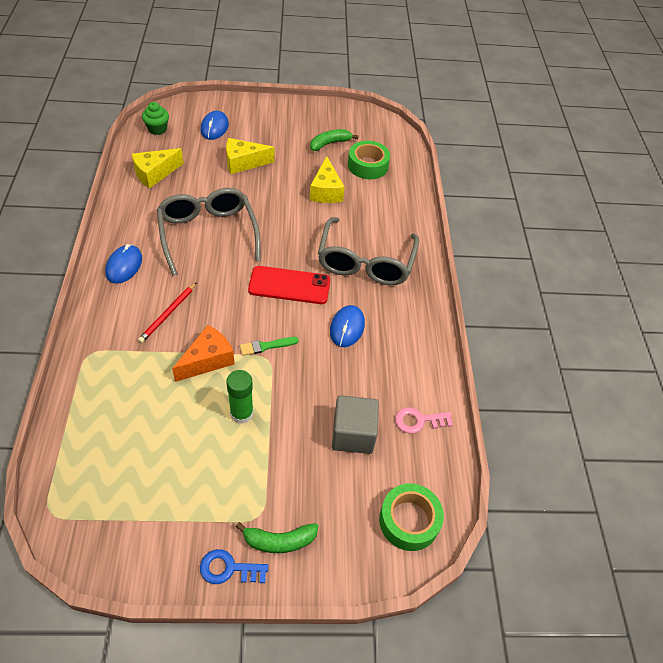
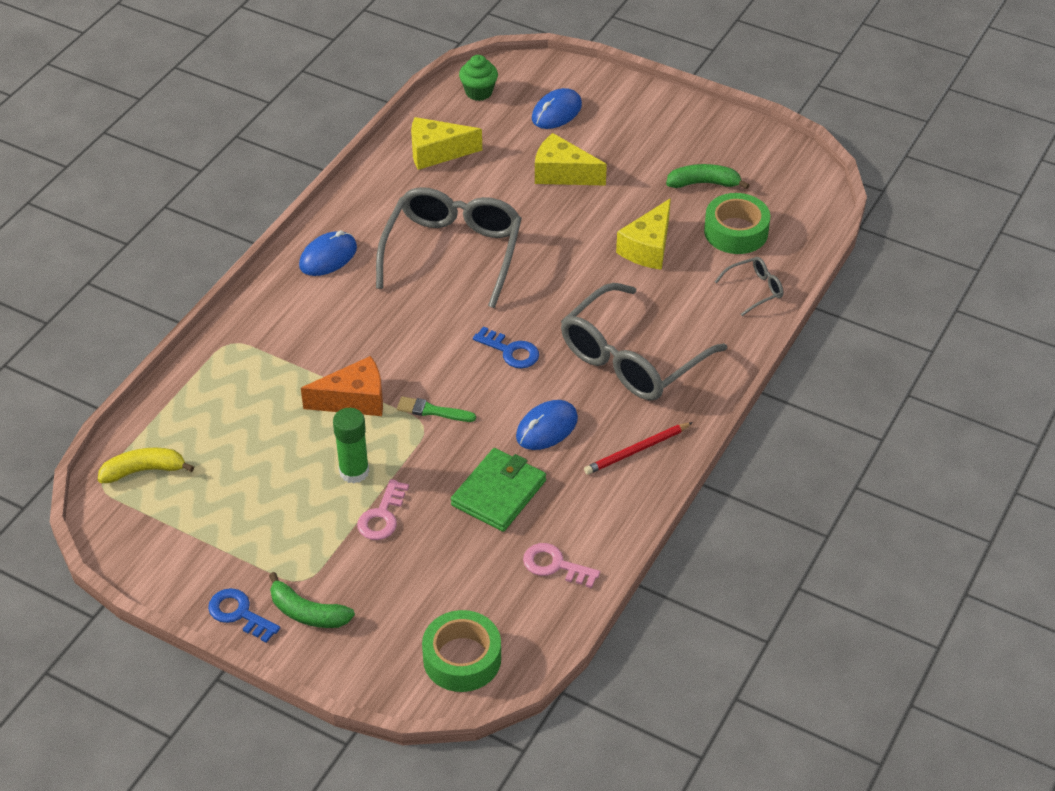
camera: 35 degrees right, 5 degrees down
red pencil [138,282,197,343] -> red pencil moved to [584,422,693,475]
red phone [248,266,330,304] -> blue key [473,326,539,368]
grey cube [332,395,379,454] -> none
none -> yellow banana [98,448,194,483]
none -> pink key [357,479,409,540]
none -> green wallet [451,448,546,532]
none -> grey glasses [715,257,783,316]

